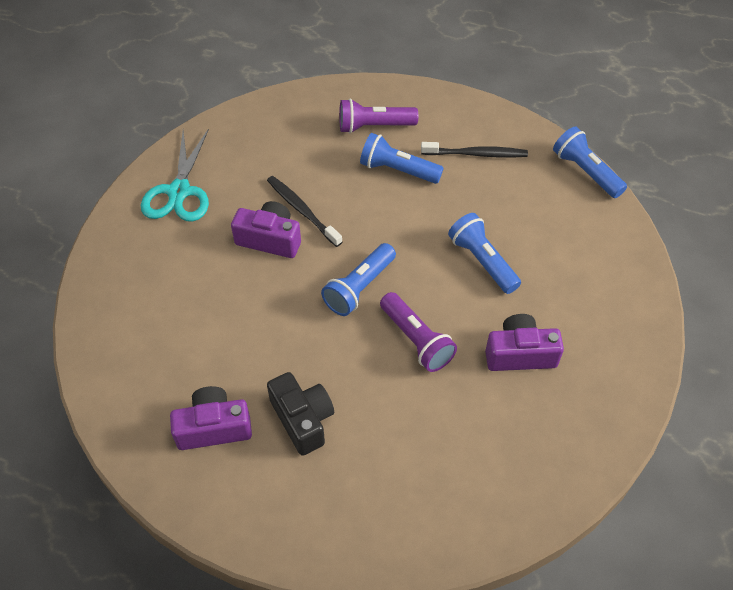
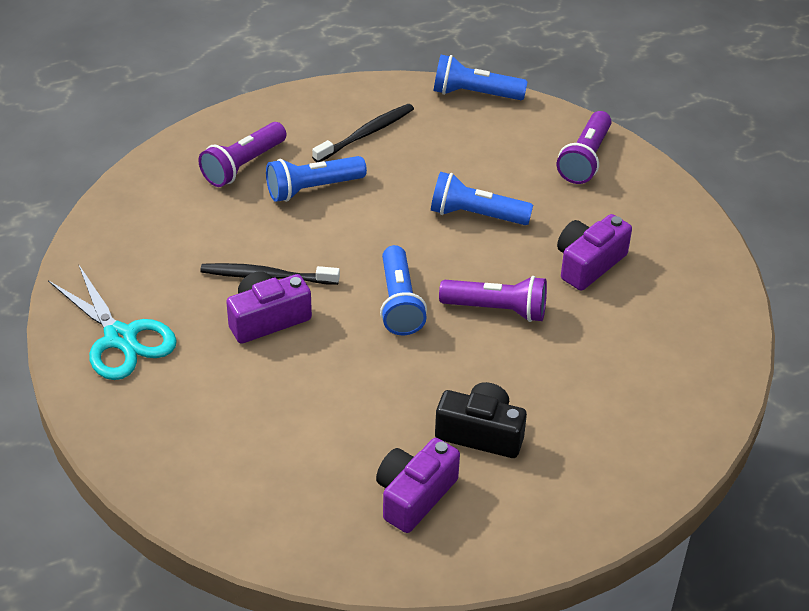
camera: 45 degrees left, 10 degrees down
none -> purple flashlight [557,111,612,184]

